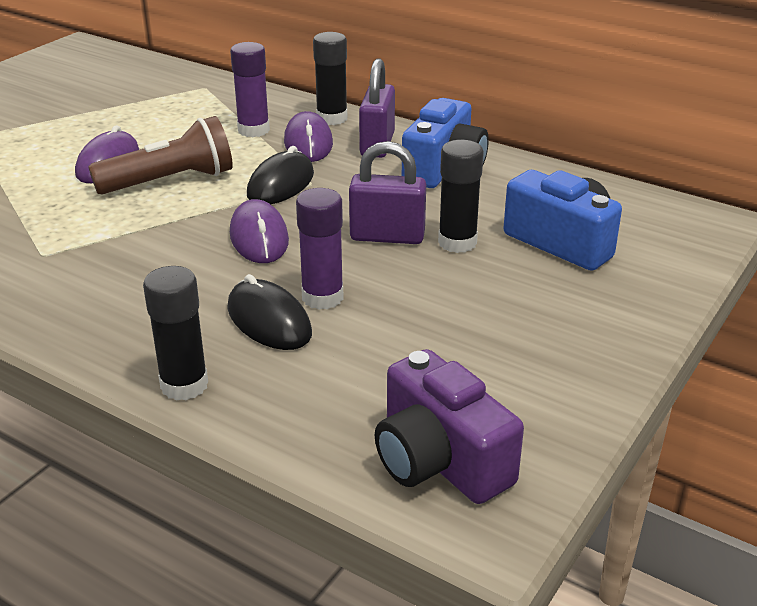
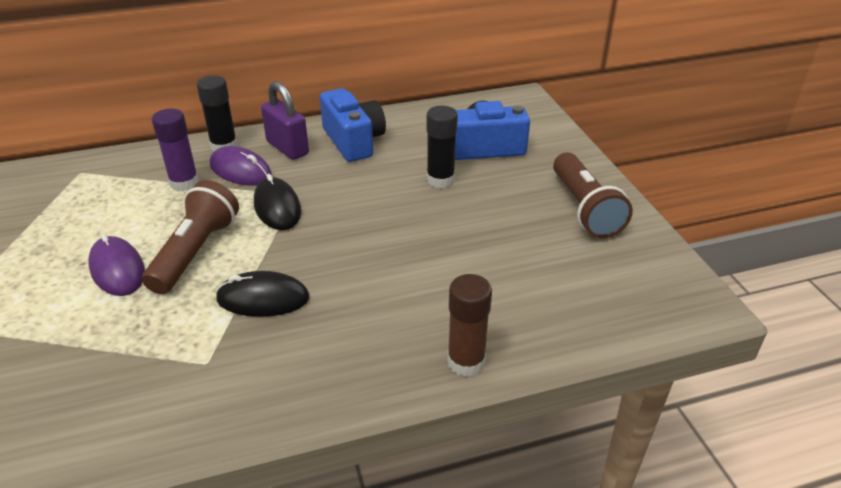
camera: 50 degrees left, 5 degrees up
black glue stick [143,266,208,401] -> brown glue stick [447,274,492,377]
black mouse [227,274,312,350] -> black mouse moved to [215,271,310,317]
purple mouse [230,199,289,263] -> none
purple glue stick [296,188,344,310] -> none
purple padlock [349,141,426,244] -> none
purple camera [375,349,524,504] -> none
none -> brown flashlight [553,153,633,238]

